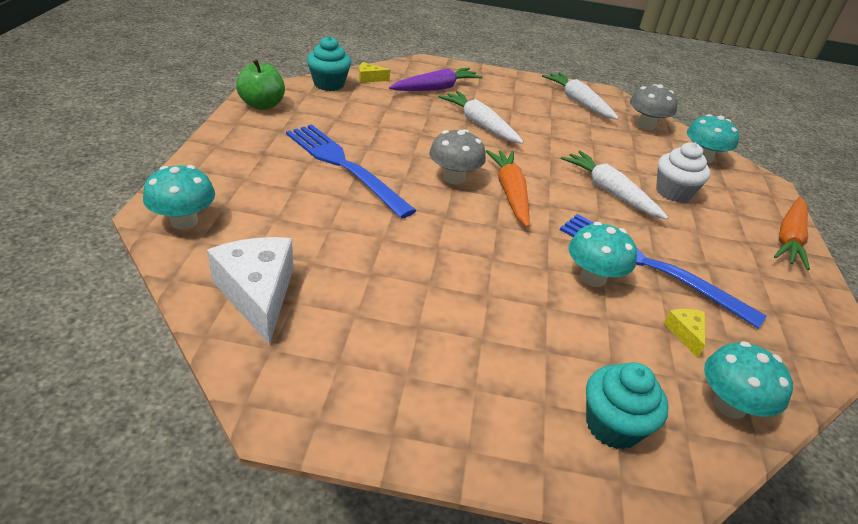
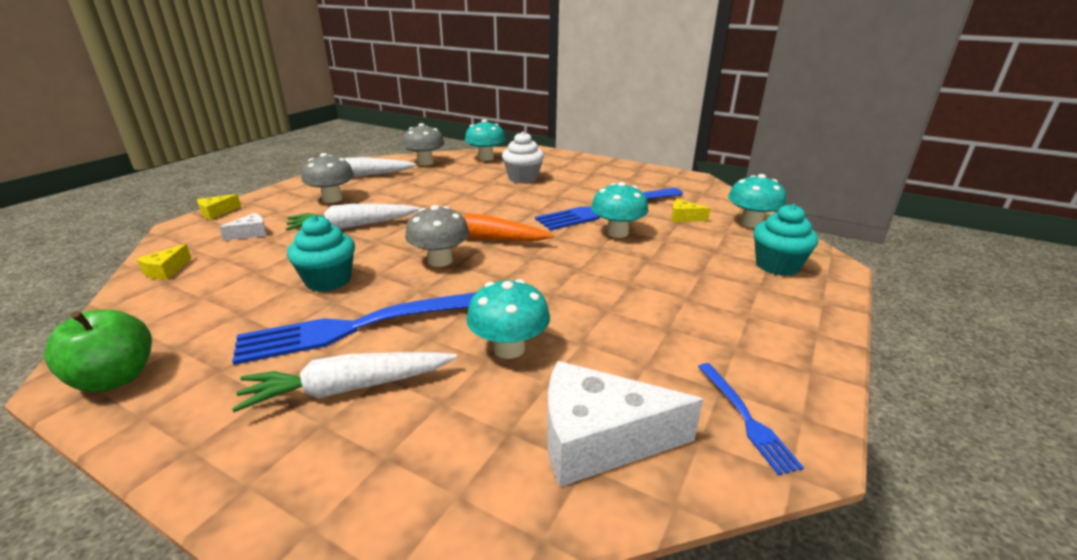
camera: 65 degrees left, 10 degrees down
turquoise mushroom [143,165,215,229] -> turquoise mushroom moved to [466,279,550,359]
turquoise cupcake [307,36,351,91] -> turquoise cupcake moved to [287,215,355,292]
purple carrot [389,68,483,91] -> white cheese [219,213,267,241]
white carrot [561,151,669,219] -> white carrot moved to [232,352,457,412]
orange carrot [774,197,810,270] -> none
none -> yellow cheese [197,194,241,220]
none -> grey mushroom [301,153,354,203]
none -> blue fork [698,363,804,475]

